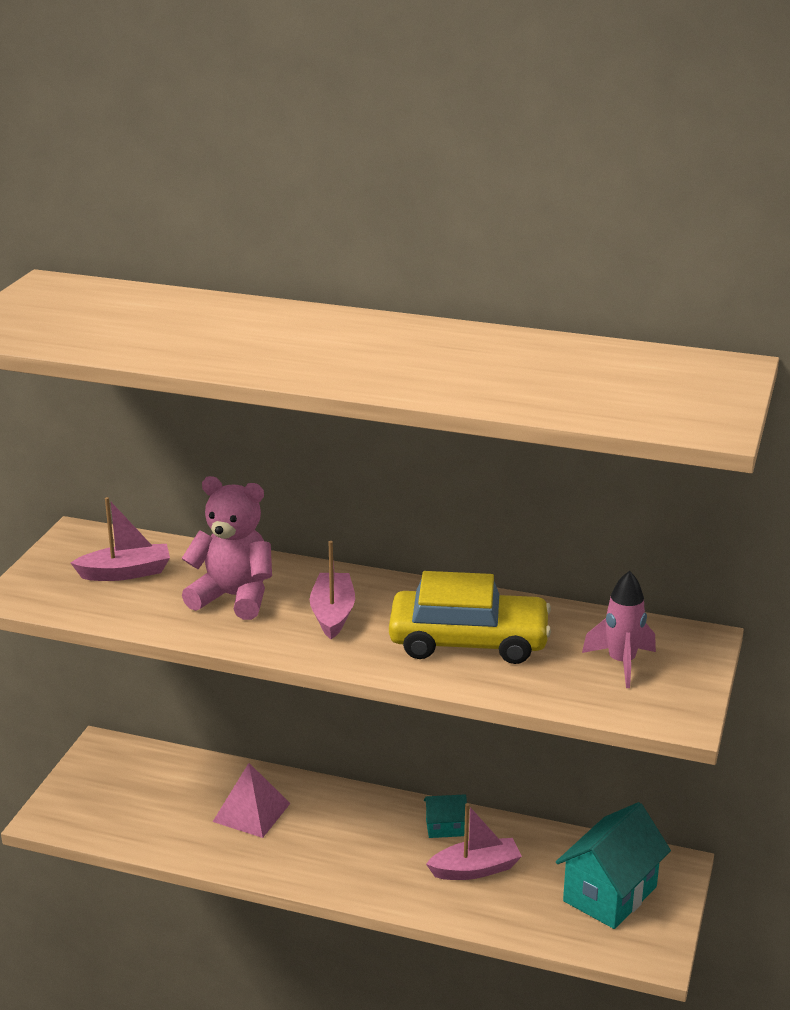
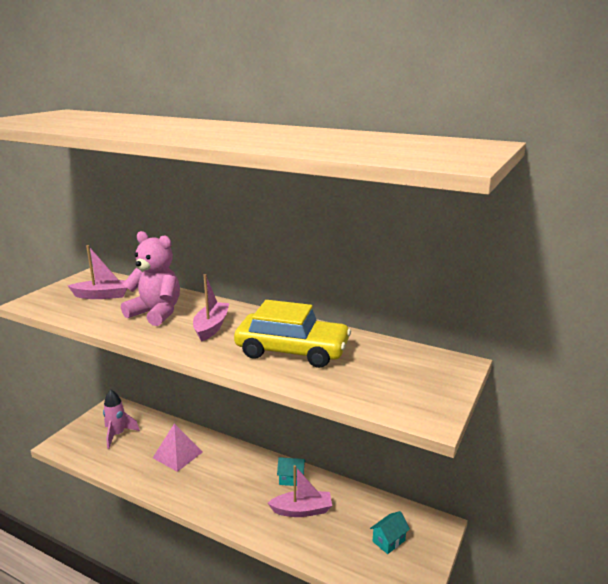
camera: 10 degrees right, 5 degrees down
turquoise house [556,802,671,929] -> turquoise house [370,511,410,554], size x0.48
pink rocket [582,571,656,688] -> pink rocket moved to [103,389,140,449]

